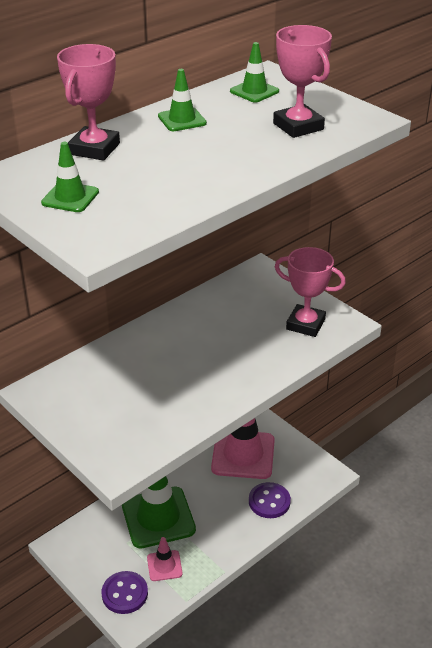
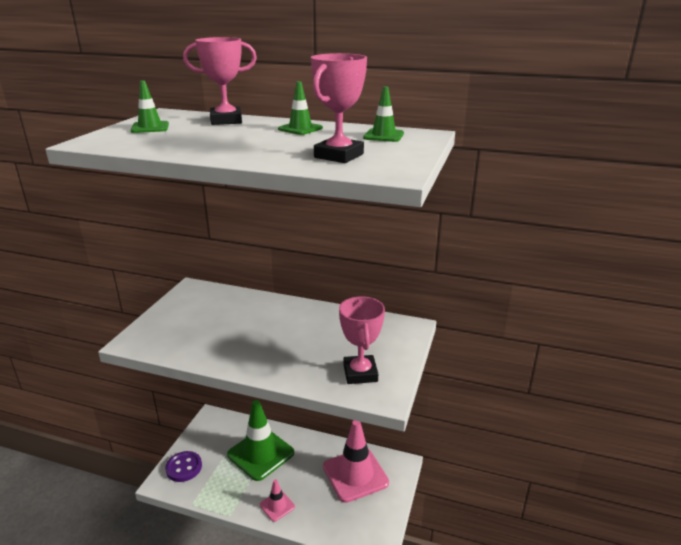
camera: 60 degrees right, 10 degrees down
pink traffic cone [147,537,183,581] -> pink traffic cone moved to [260,479,295,522]
purple button [249,482,291,518] -> none

